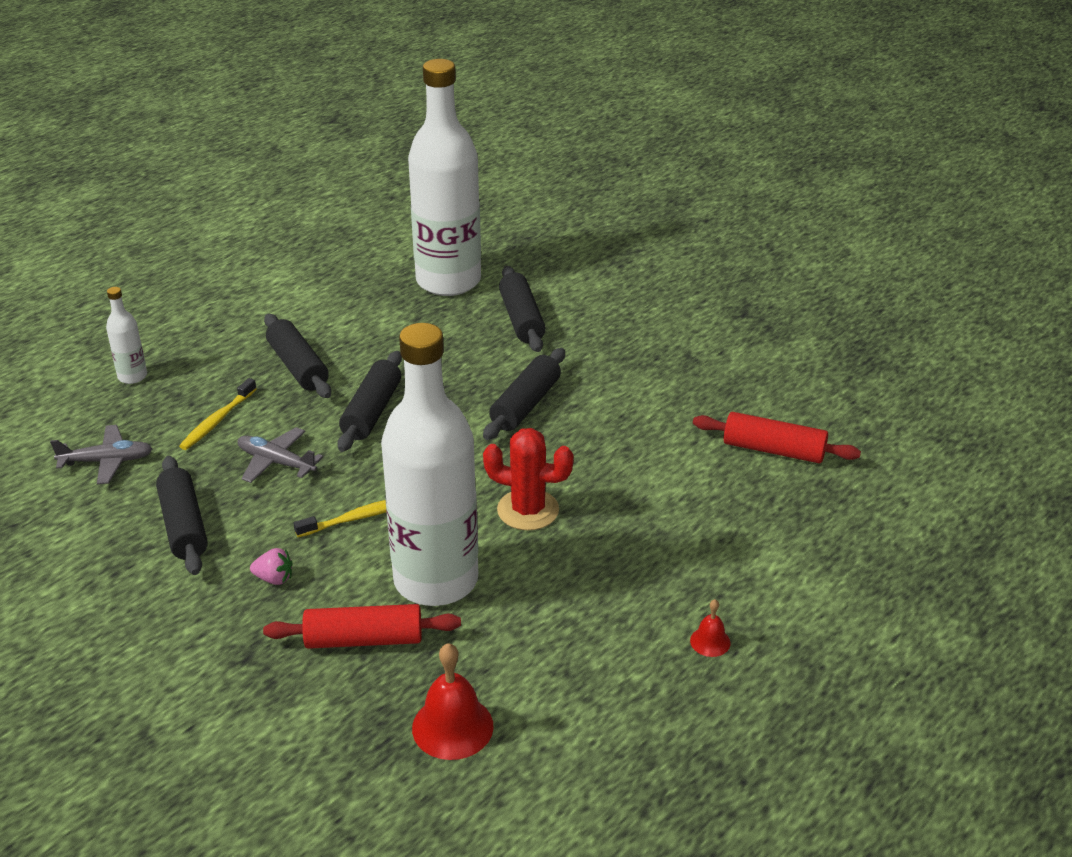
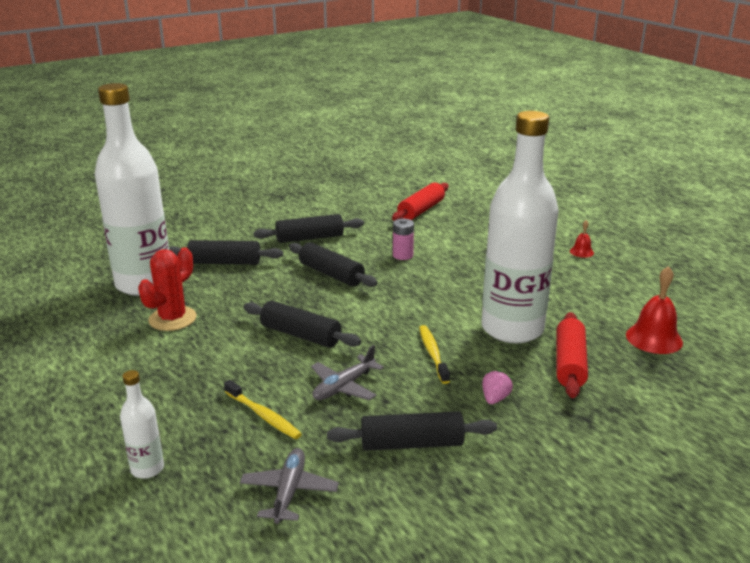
camera: 75 degrees left, 10 degrees down
black rolling pin [264,314,331,398] -> black rolling pin moved to [254,214,364,243]
red cactus [483,428,574,531] -> red cactus moved to [138,247,197,331]
none -> pink battery [393,219,414,260]

